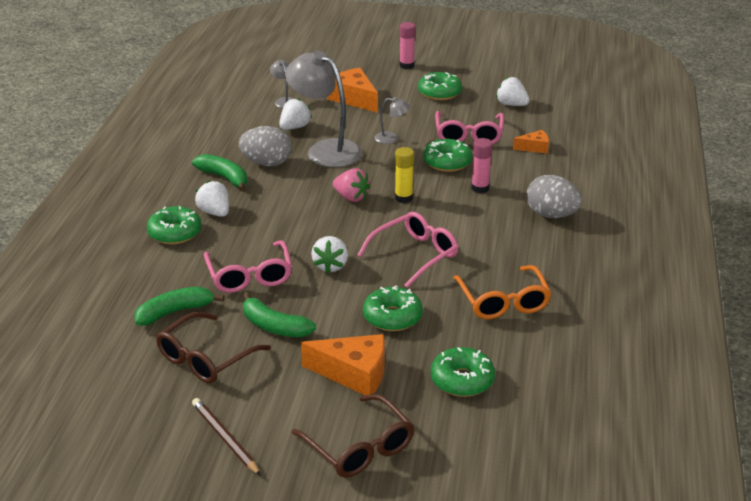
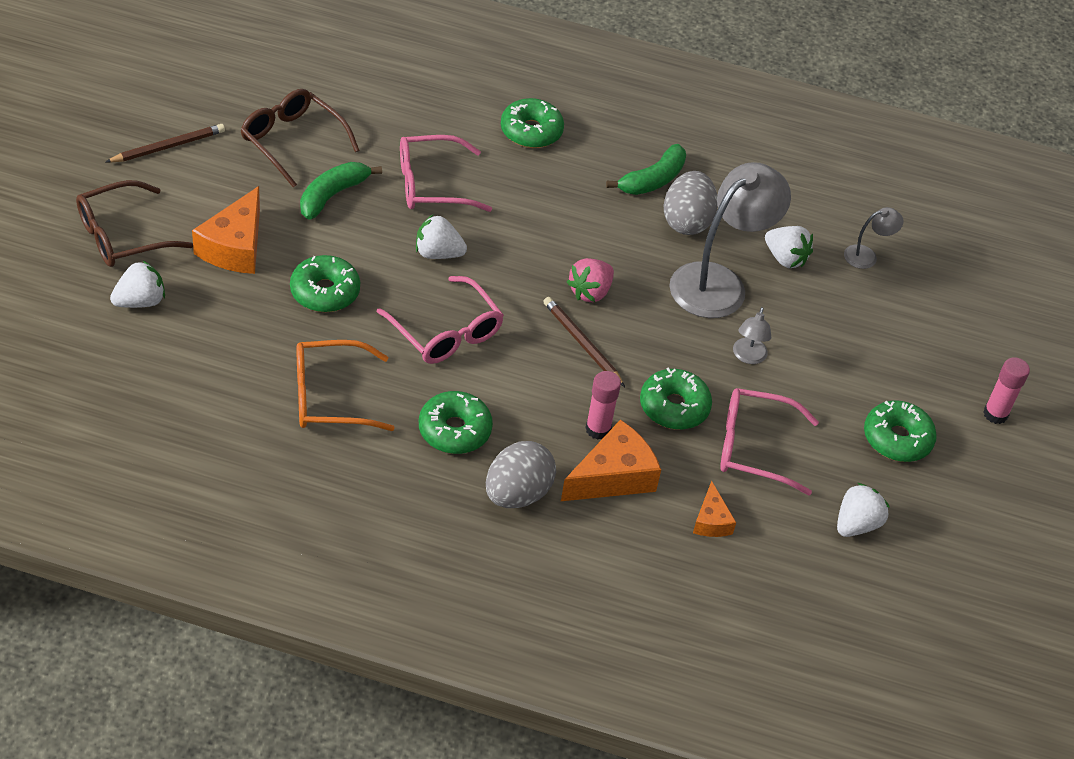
camera: 90 degrees right, 15 degrees up
green banana [134,287,225,325] -> none
white strawberry [195,180,229,217] -> white strawberry moved to [110,261,165,308]
orange cheese [327,68,378,113] -> orange cheese moved to [561,419,661,501]
yellow glue stick [395,147,414,203] -> brown pencil [543,297,625,387]
green donut [431,347,495,397] -> green donut moved to [419,391,493,454]

